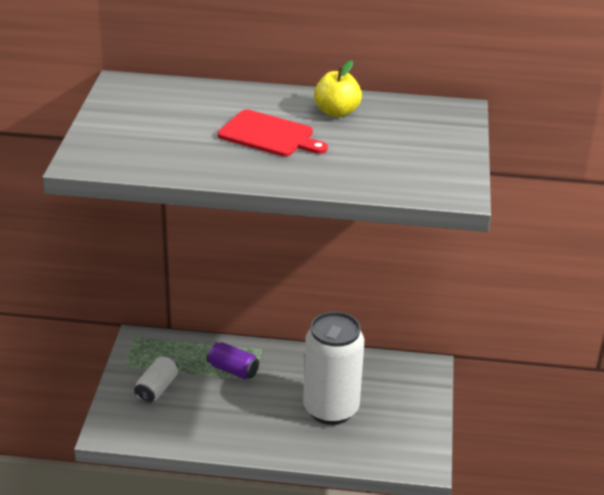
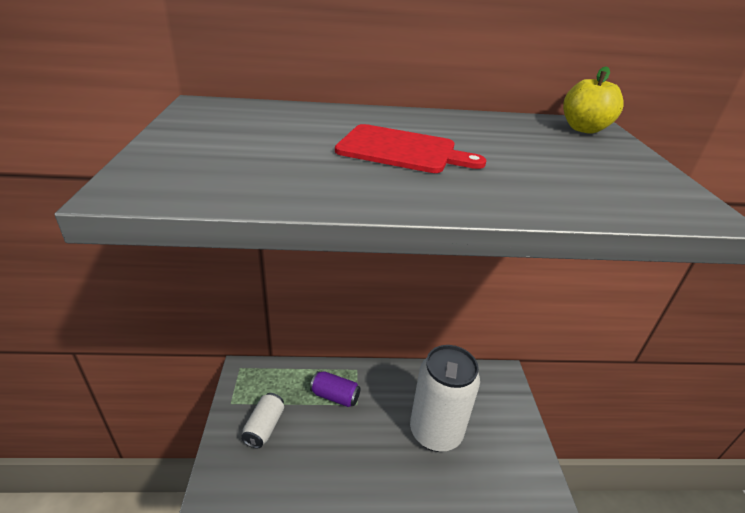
camera: 10 degrees left, 0 degrees up
yellow apple [314,60,362,117] -> yellow apple moved to [563,66,624,134]

